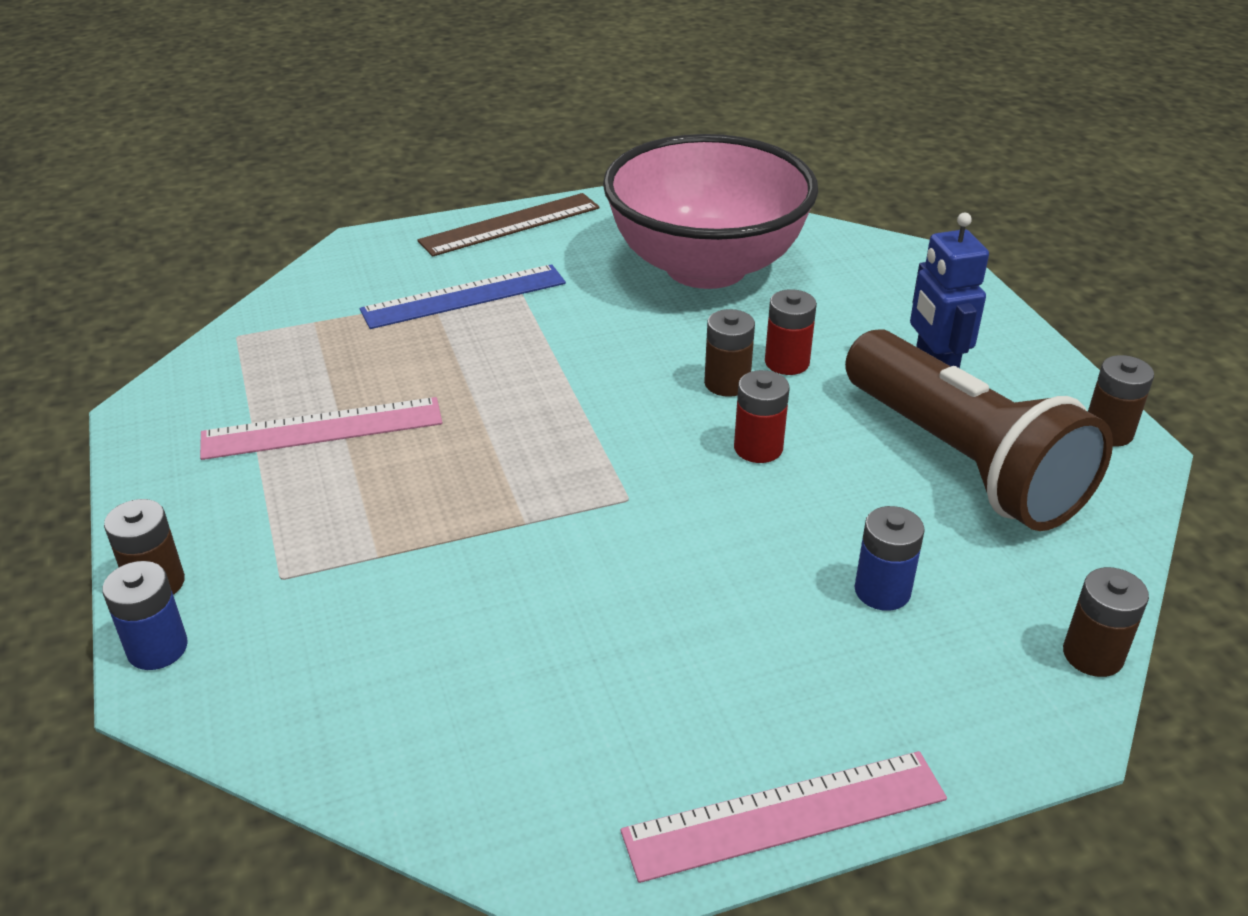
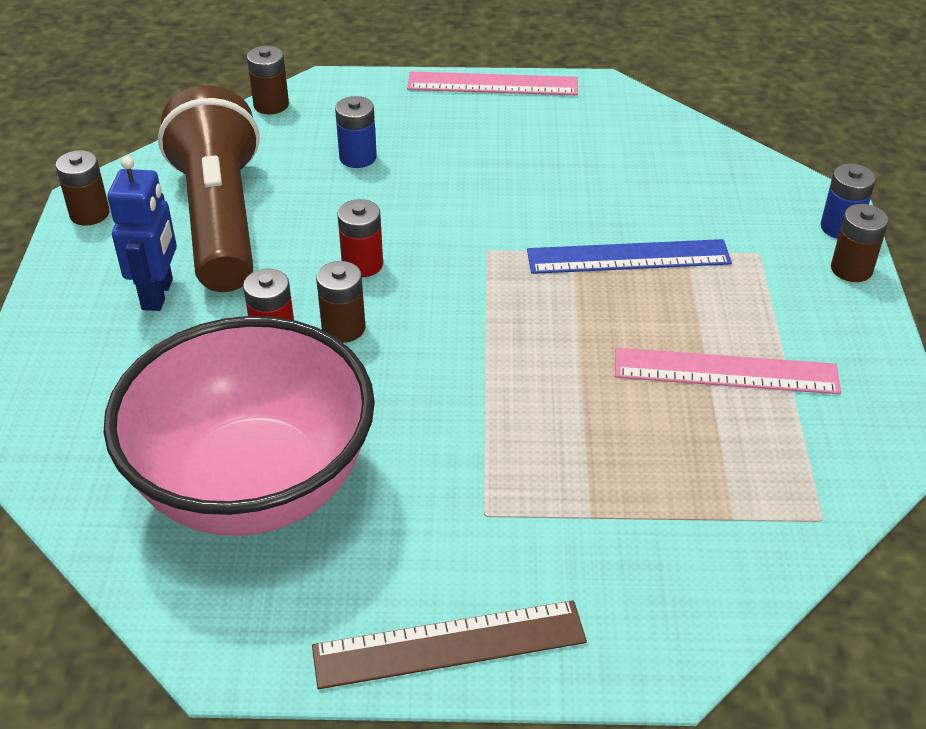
camera: 160 degrees left, 5 degrees up
blue ruler [360,264,566,329] -> blue ruler moved to [527,239,732,274]

